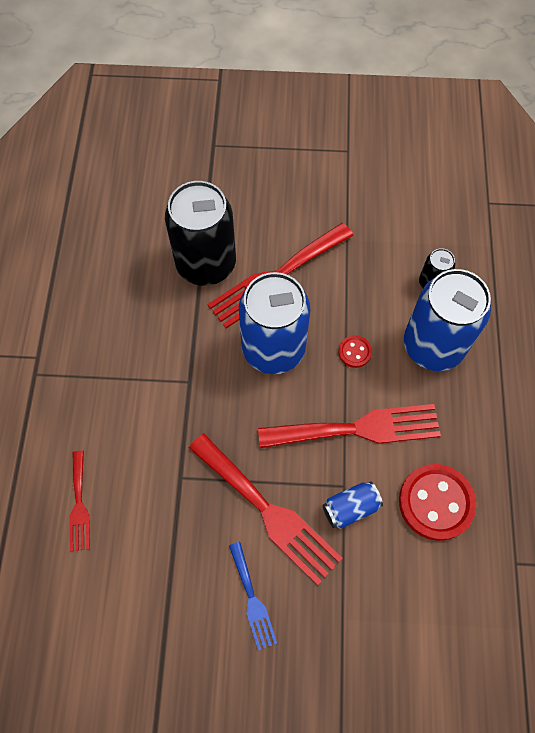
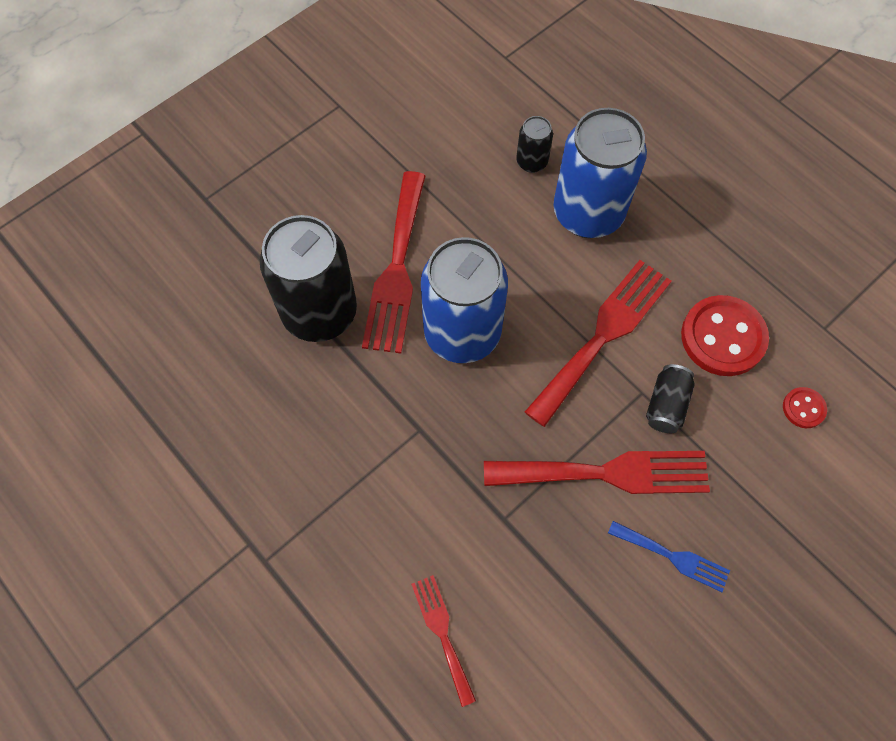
camera: 45 degrees left, 0 degrees up
red fork [69,451,90,551] -> red fork turned 150 degrees counterclockwise [411,575,476,707]
blue can [323,481,383,529] -> black can [646,364,695,433]
red button [338,335,372,368] -> red button moved to [783,387,827,428]

